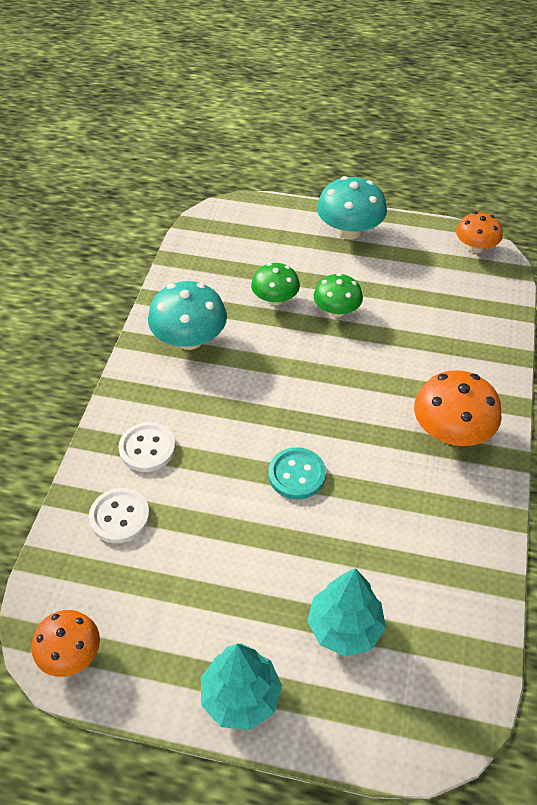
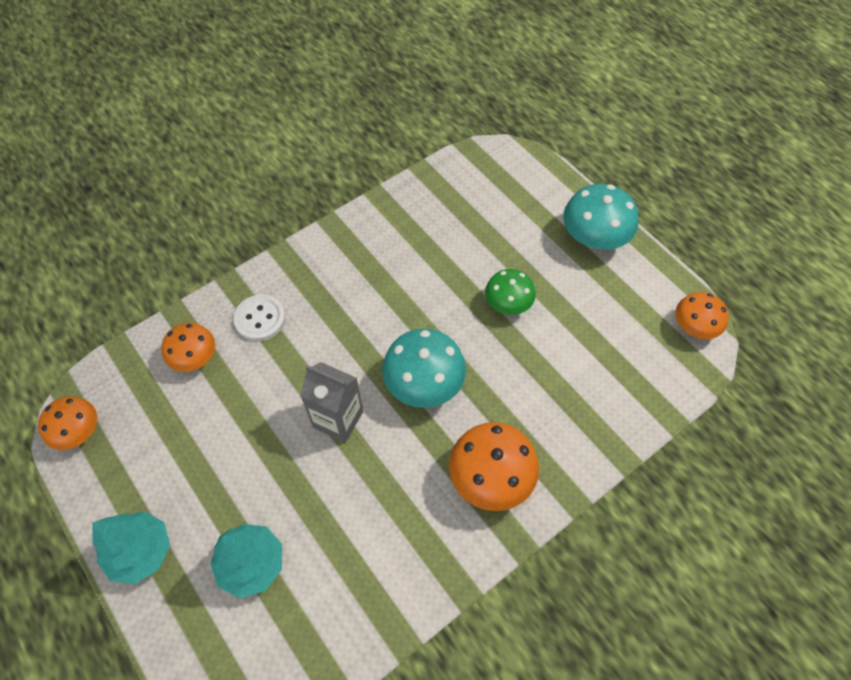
camera: 40 degrees right, 10 degrees up
white button [89,488,150,543] -> orange mushroom [161,323,215,372]
turquoise mushroom [148,281,227,350] -> turquoise mushroom moved to [382,328,466,408]
green mushroom [251,263,300,306] -> none
turquoise button [268,447,326,499] -> grey carton [300,362,363,443]

